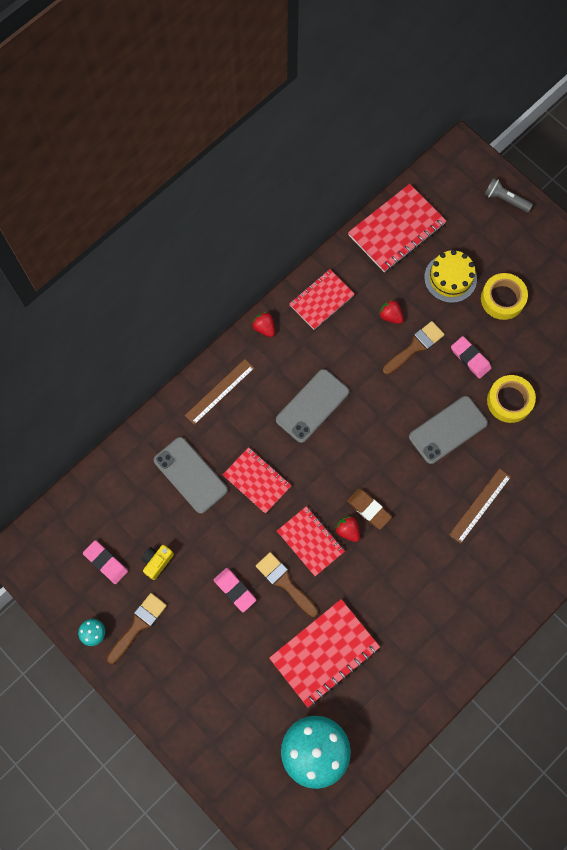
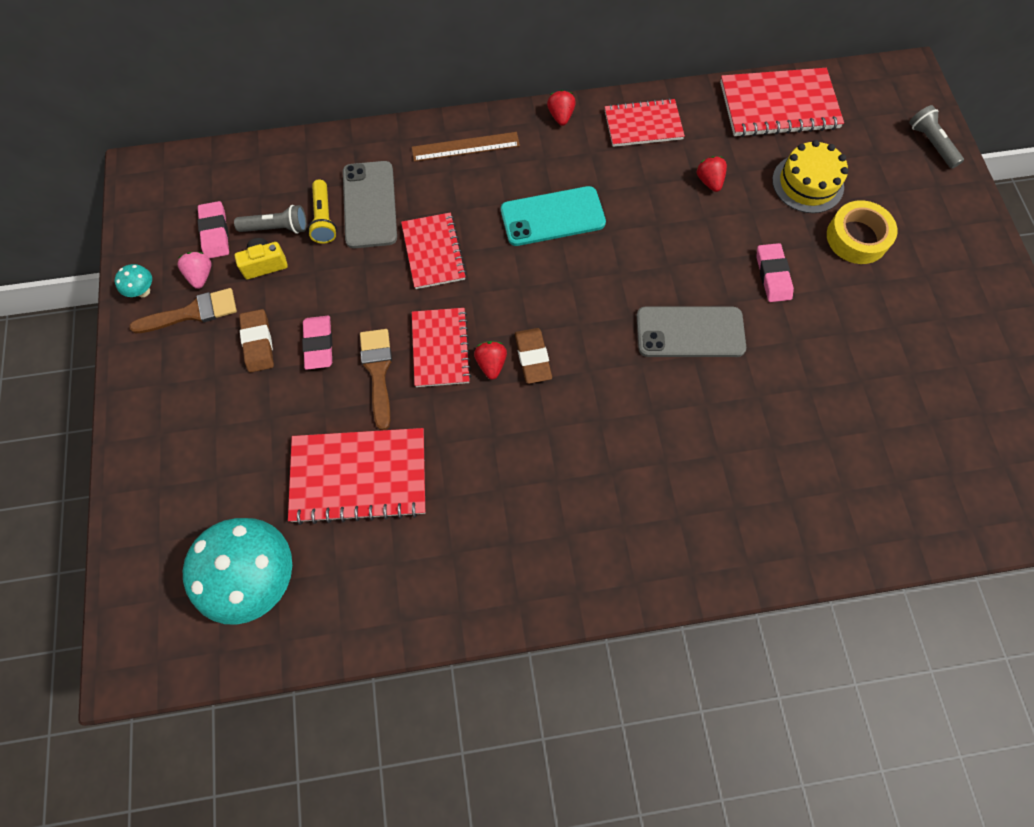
camera: 35 degrees right, 5 degrees down
grey phone [276,369,349,443] -> turquoise phone [501,186,606,246]
brown brush [383,321,445,375] -> none
brown ruler [449,468,511,544] -> none
yellow tape [487,375,536,423] -> none
none -> pink strawberry [178,252,212,289]
none -> grey flashlight [234,205,307,234]
none -> brown eraser [239,309,274,372]
none -> yellow flashlight [308,180,337,244]

